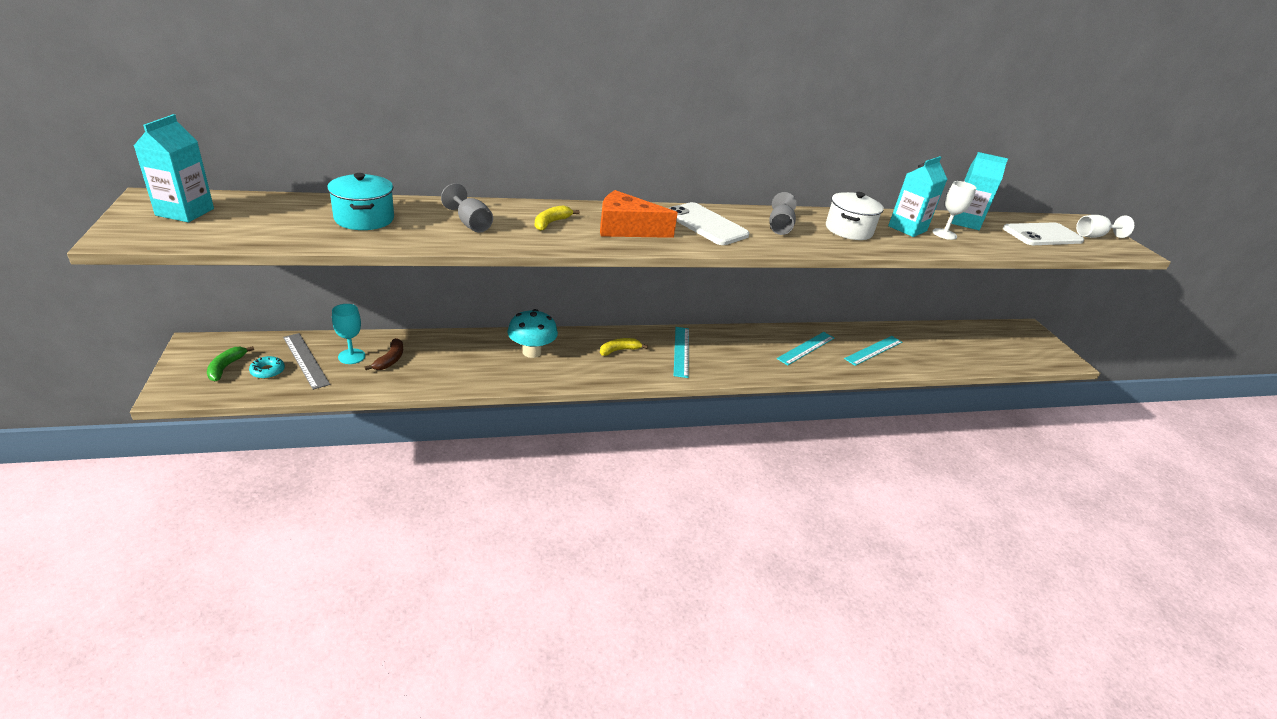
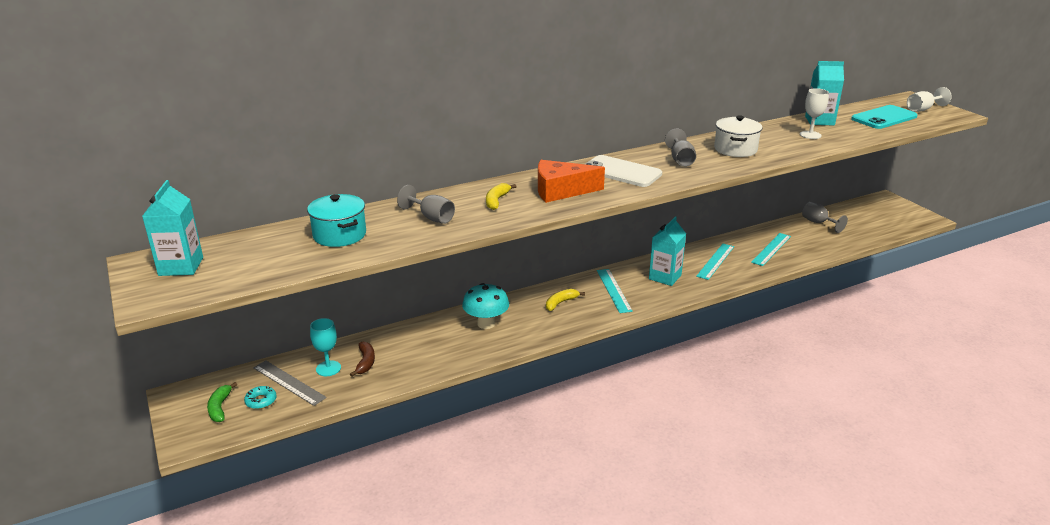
camera: 10 degrees left, 5 degrees down
turquoise carton [888,156,947,237] -> turquoise carton moved to [649,217,686,286]
white phone [1003,223,1084,245] -> turquoise phone [851,105,918,129]
none -> grey goblet [802,202,848,233]

